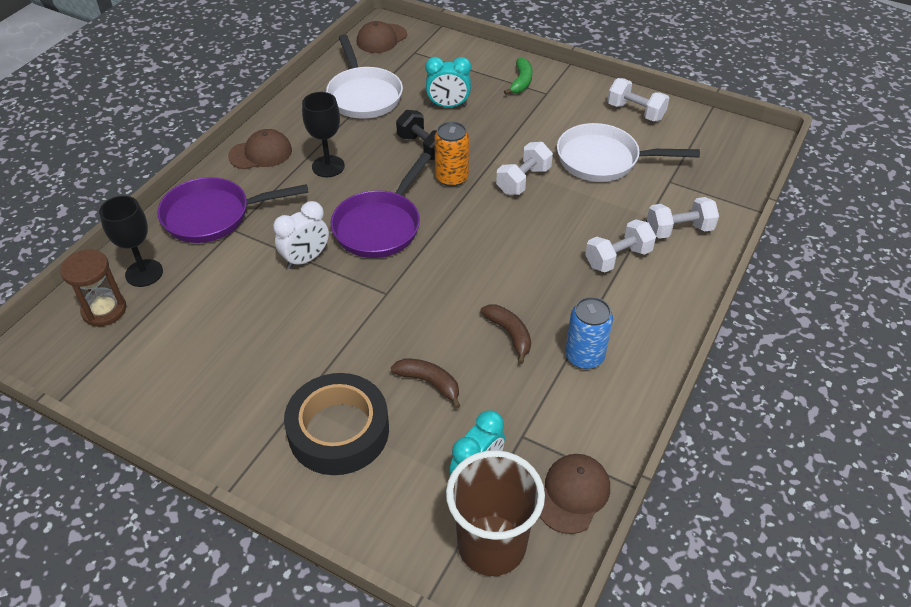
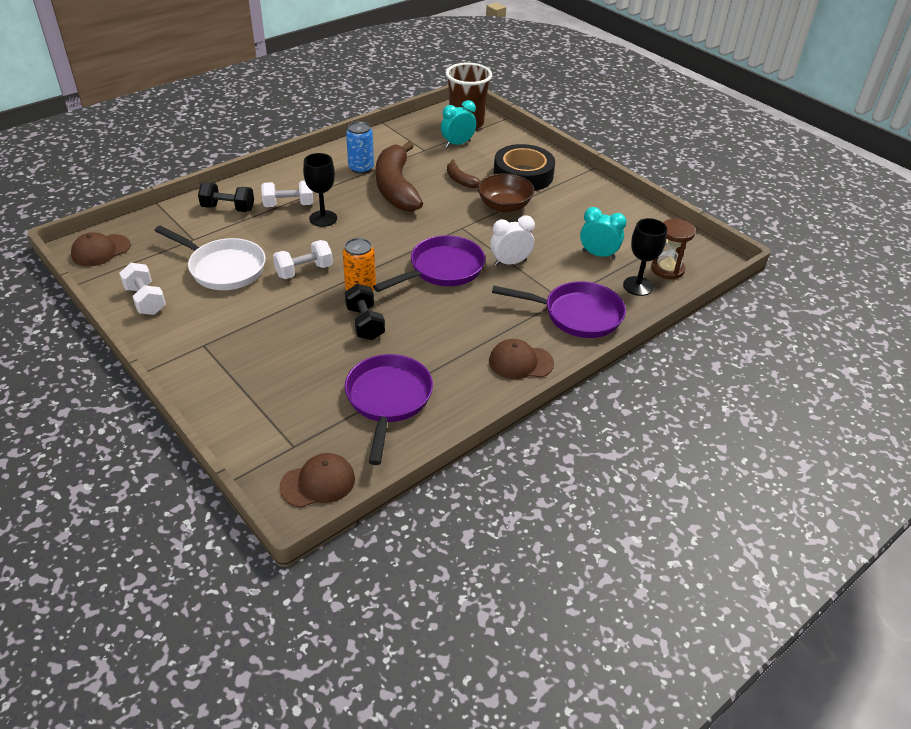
camera: 160 degrees left, 5 degrees down
black goblet [302,92,345,177] -> black goblet moved to [303,153,337,227]
white pan [326,34,403,119] -> purple pan [345,354,433,465]
turquoise clock [425,57,471,107] -> turquoise clock moved to [580,207,627,259]
brown banana [480,304,531,364] -> brown banana [376,141,423,212], size x2.21
green banana [504,58,532,95] -> none
brown cap [540,454,610,534] -> brown cap moved to [71,232,130,266]
white dumbbell [647,197,719,239] -> black dumbbell [198,182,254,212]
none -> brown bowl [478,173,534,213]

